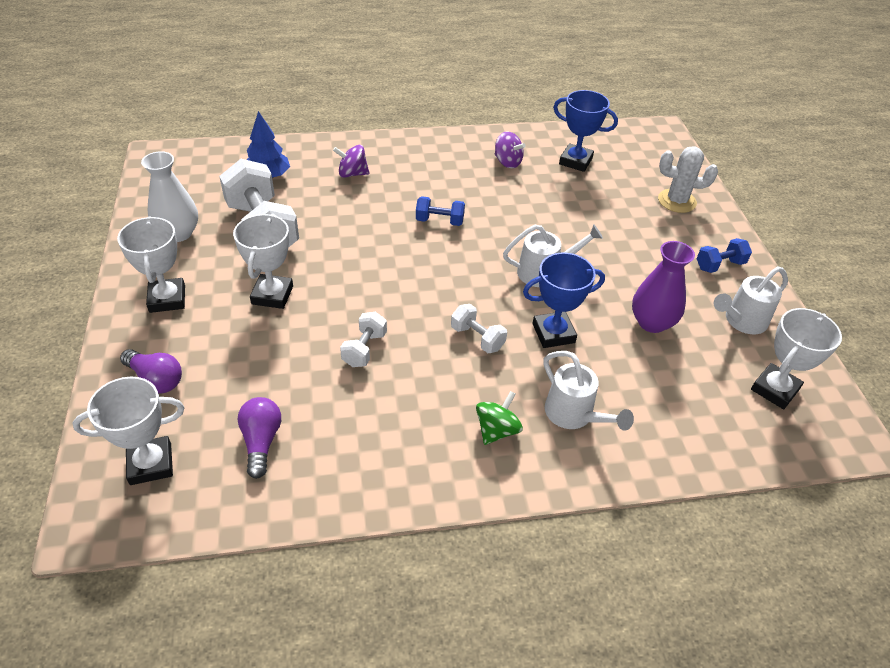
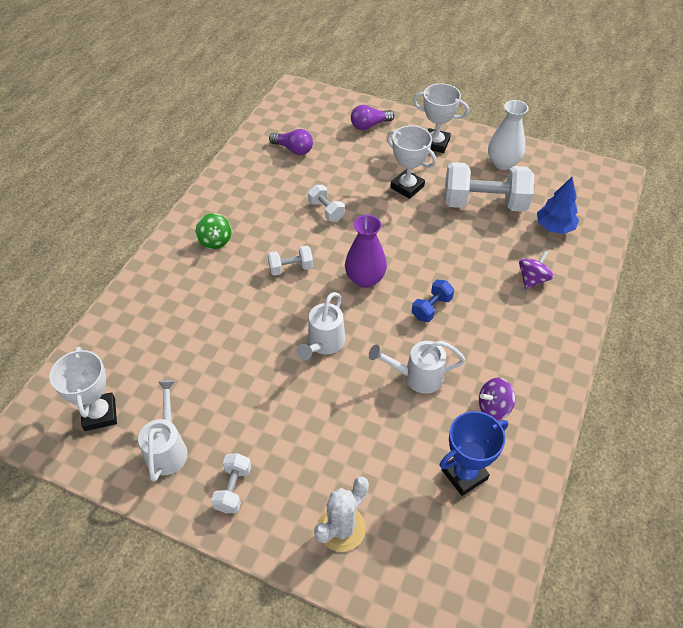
camera: 125 degrees right, 5 degrees up
white trophy [73,377,184,485] -> none
blue trophy [523,252,605,348] -> none
white watering can [543,351,634,431] -> white watering can moved to [369,341,465,394]
purple vase [632,241,695,333] -> purple vase moved to [345,215,387,288]
blue dumbbell [697,238,752,273] -> white dumbbell [211,453,252,513]

